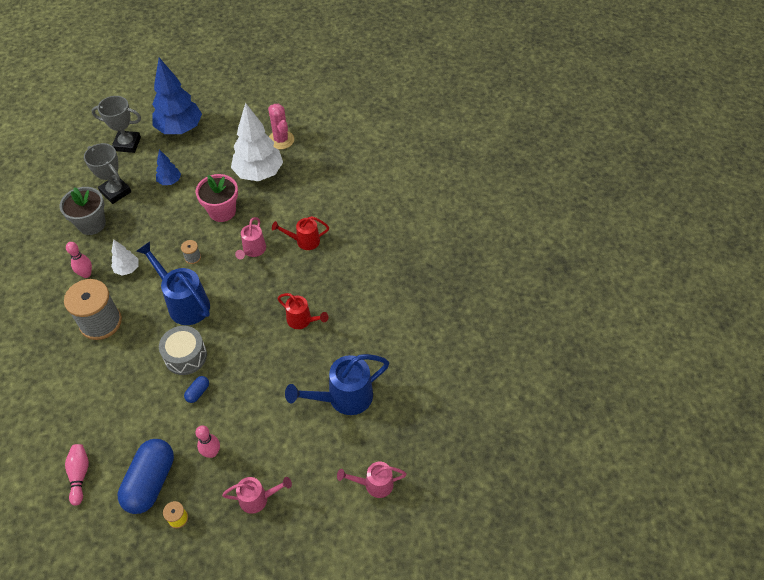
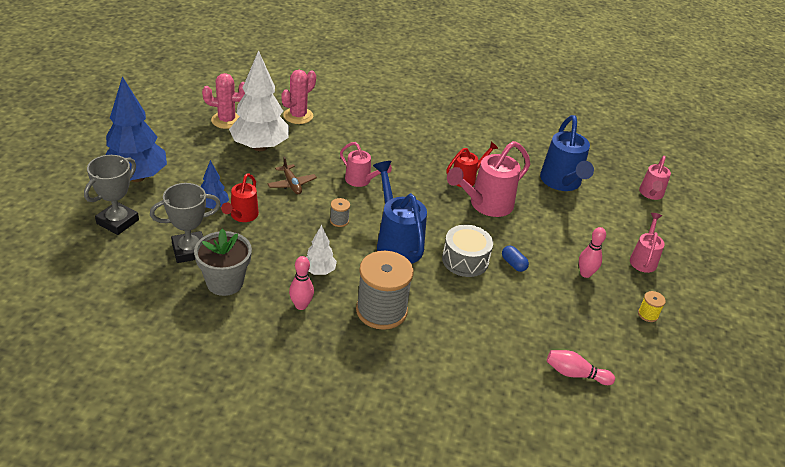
camera: 70 degrees left, 15 degrees down
blue capsule [118,439,174,514] -> none
blue watering can [136,242,210,325] -> blue watering can turned 90 degrees clockwise [373,161,427,264]
pink flower pot [196,174,238,222] -> brown plane [267,157,317,194]
red watering can [272,216,329,250] -> red watering can moved to [221,173,259,222]
none -> pink cactus [281,70,316,124]
none -> pink watering can [447,141,530,217]

